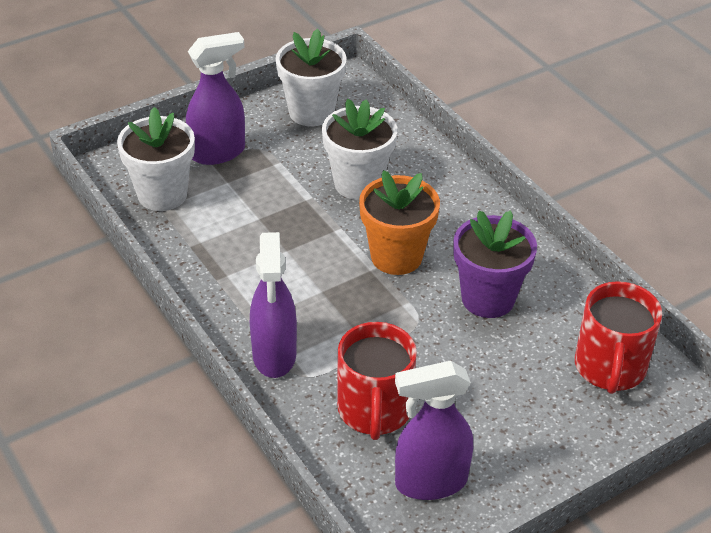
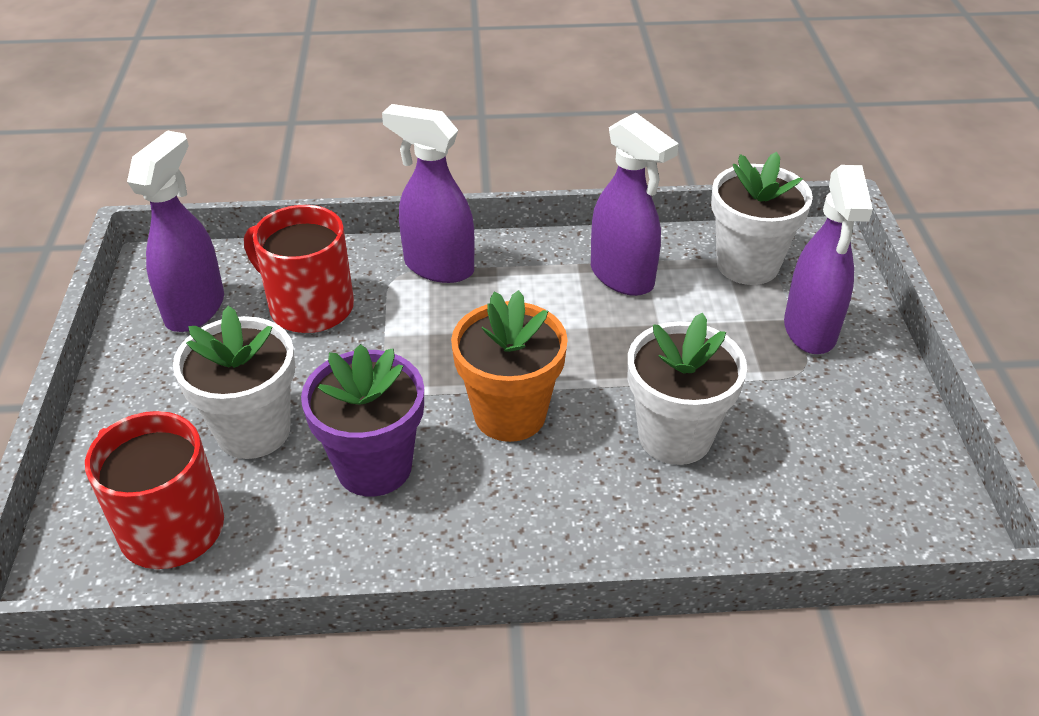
camera: 120 degrees right, 0 degrees up
white flower pot [276,29,347,126] -> white flower pot moved to [173,305,295,459]
none -> purple spray bottle [591,113,679,296]

